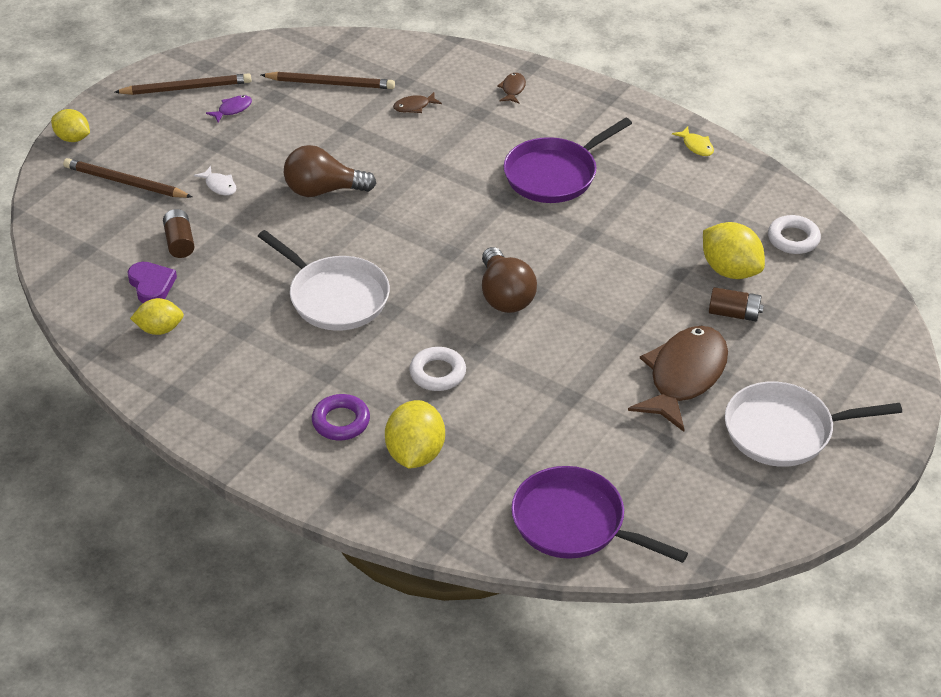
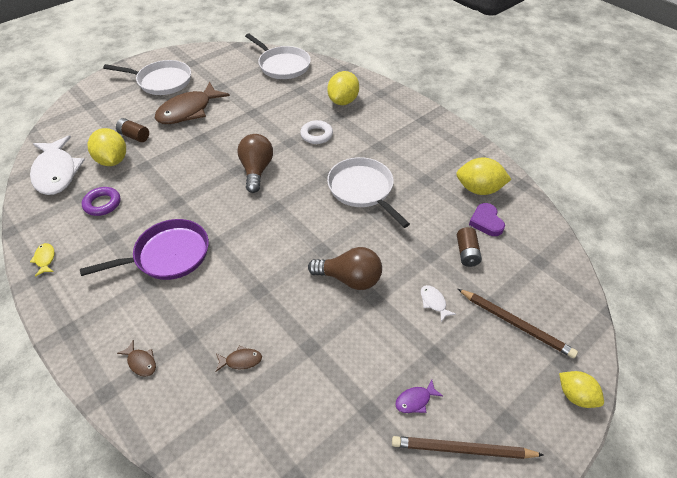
camera: 165 degrees left, 5 degrees up
yellow lemon [130,298,184,335] -> yellow lemon [456,158,512,195], size x1.54
brown pencil [261,72,395,89] -> none
purple ring [312,394,370,441] -> purple ring moved to [82,187,120,216]
brown fish [497,73,526,103] -> brown fish turned 75 degrees counterclockwise [117,340,156,377]
purple pan [511,466,688,563] -> white pan [245,33,311,79]
white ring [768,215,821,254] -> white fish [30,135,85,195]

